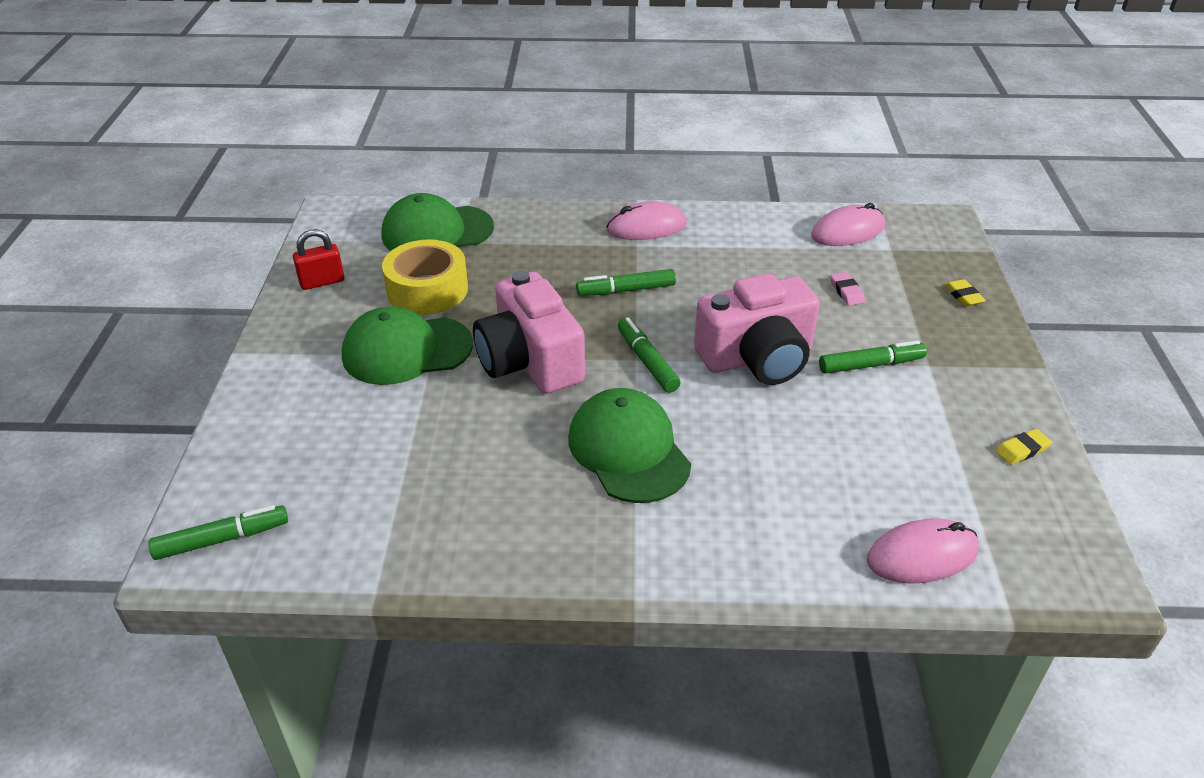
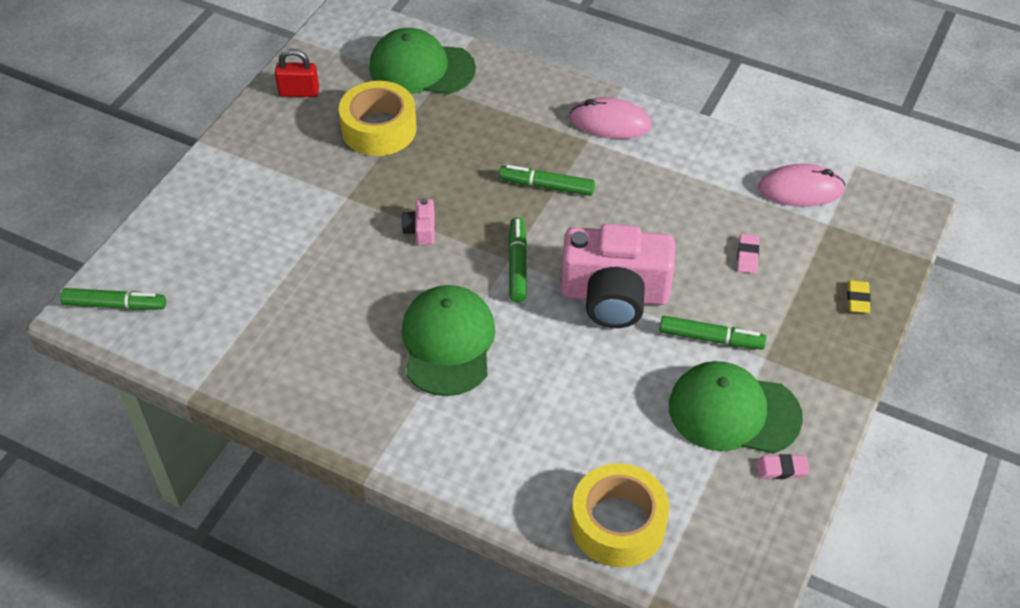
camera: 25 degrees right, 10 degrees up
green cap [342,306,473,385] -> green cap moved to [669,361,803,454]
pink camera [473,270,585,394] -> pink camera [401,198,435,245], size x0.41
pink mouse [867,518,979,584] -> yellow tape [571,463,669,567]
yellow eraser [995,429,1052,465] -> pink eraser [756,454,809,479]

